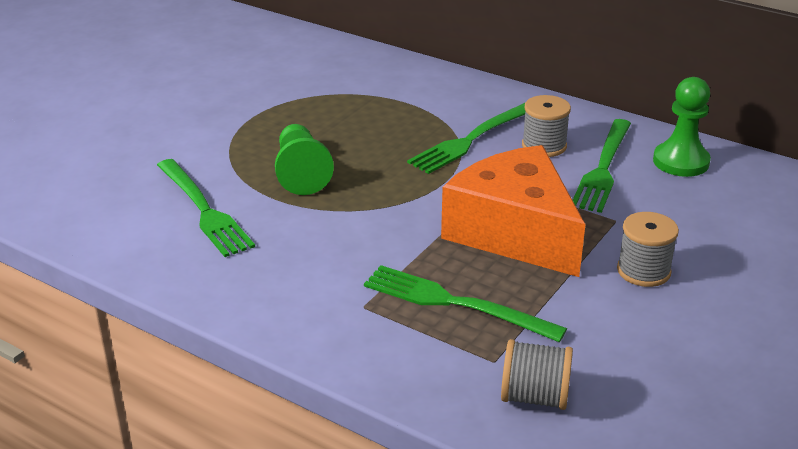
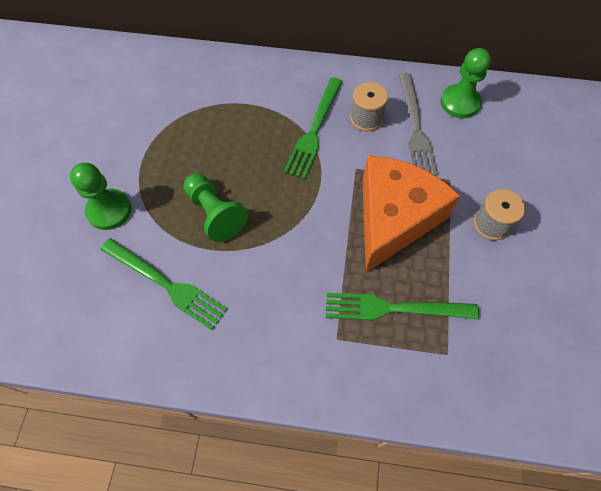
camera: 25 degrees left, 30 degrees up
orange cheese [441,145,586,277] -> orange cheese turned 90 degrees clockwise [362,156,460,272]
grey spool [501,339,573,410] -> none
green fork [573,119,631,213] -> grey fork [399,73,438,176]
none -> green pawn [70,163,131,230]

